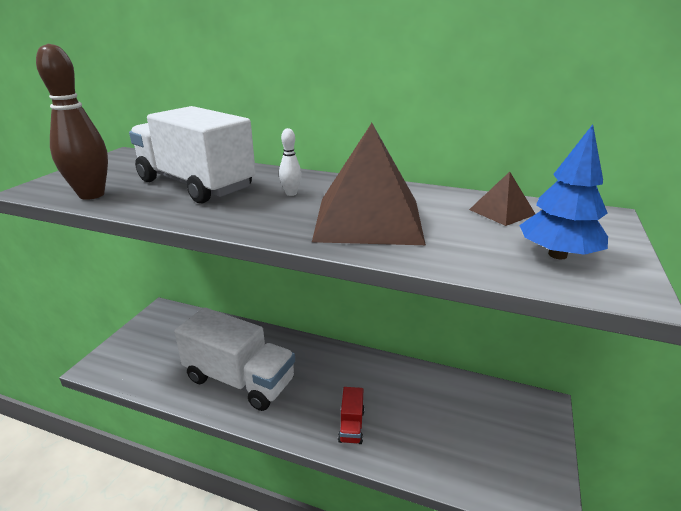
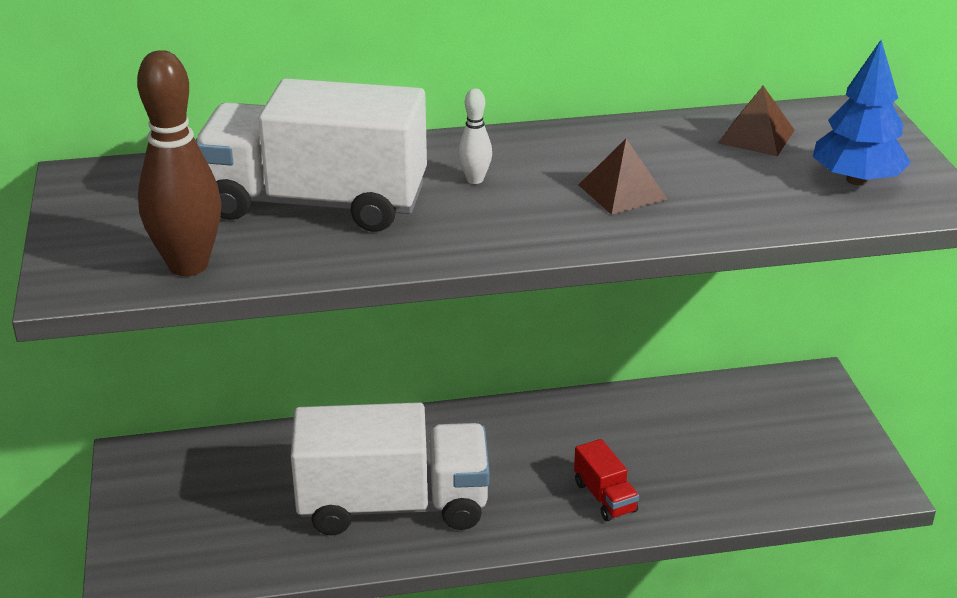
camera: 30 degrees left, 5 degrees up
brown pyramid [312,123,426,245] -> brown pyramid [579,139,668,215], size x0.46

